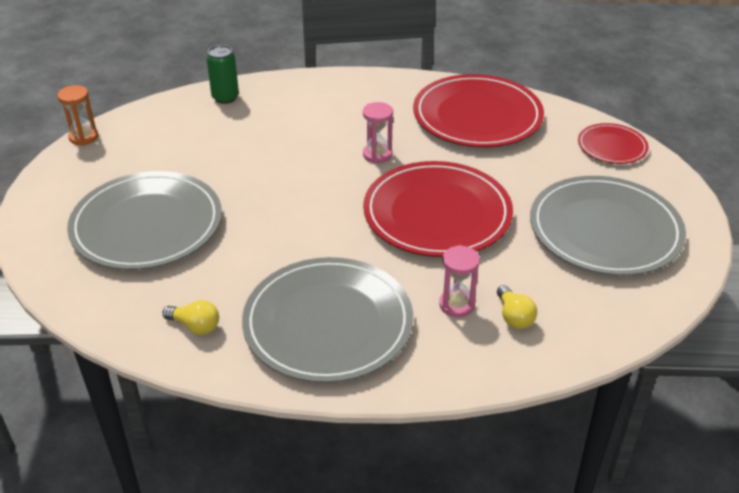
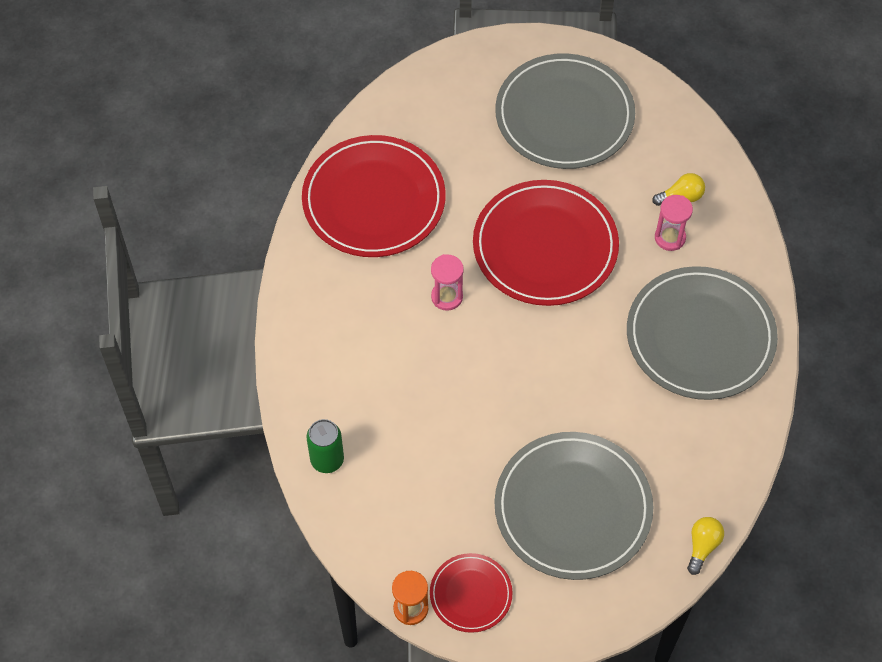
camera: 90 degrees left, 20 degrees up
yellow light bulb [163,300,219,335] -> yellow light bulb moved to [687,517,724,575]
red plate [578,123,648,164] -> red plate moved to [430,553,513,633]

